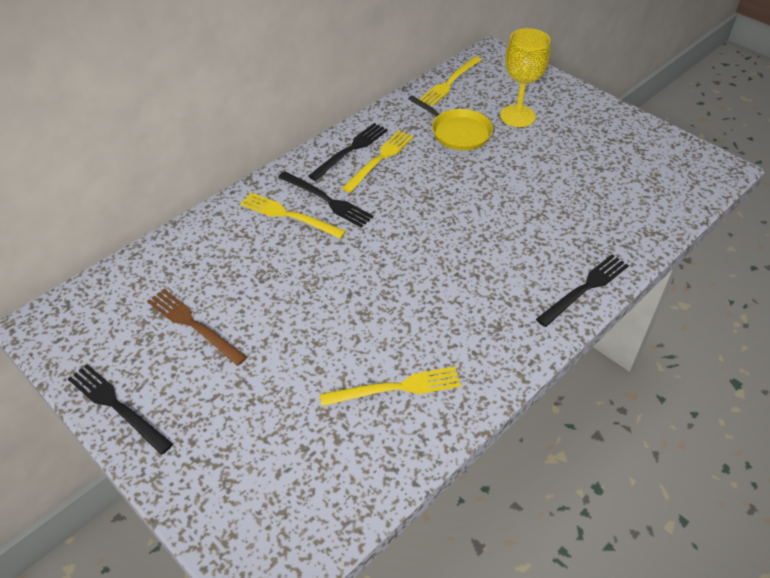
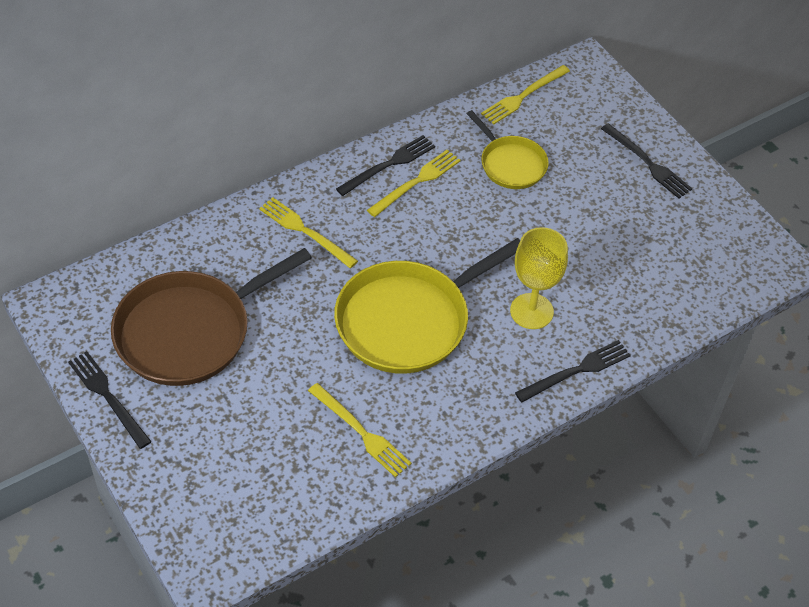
camera: 10 degrees right, 5 degrees up
brown fork [147,289,247,366] -> brown pan [111,248,312,386]
black fork [278,171,373,228] -> black fork moved to [601,123,693,199]
yellow fork [320,367,461,406] -> yellow fork turned 45 degrees clockwise [308,383,412,477]
yellow goblet [500,28,550,127] -> yellow goblet moved to [510,227,568,329]
none -> yellow pan [334,238,520,374]

